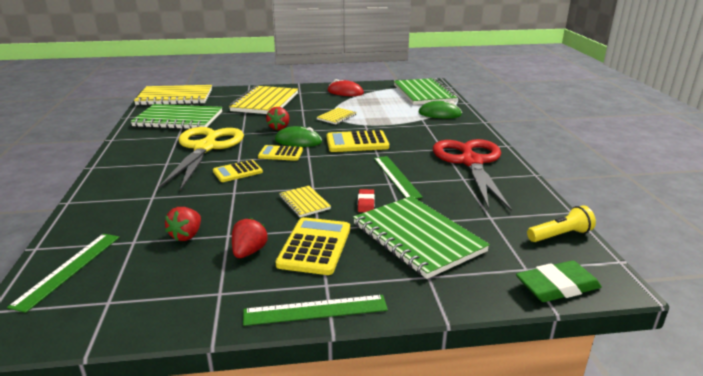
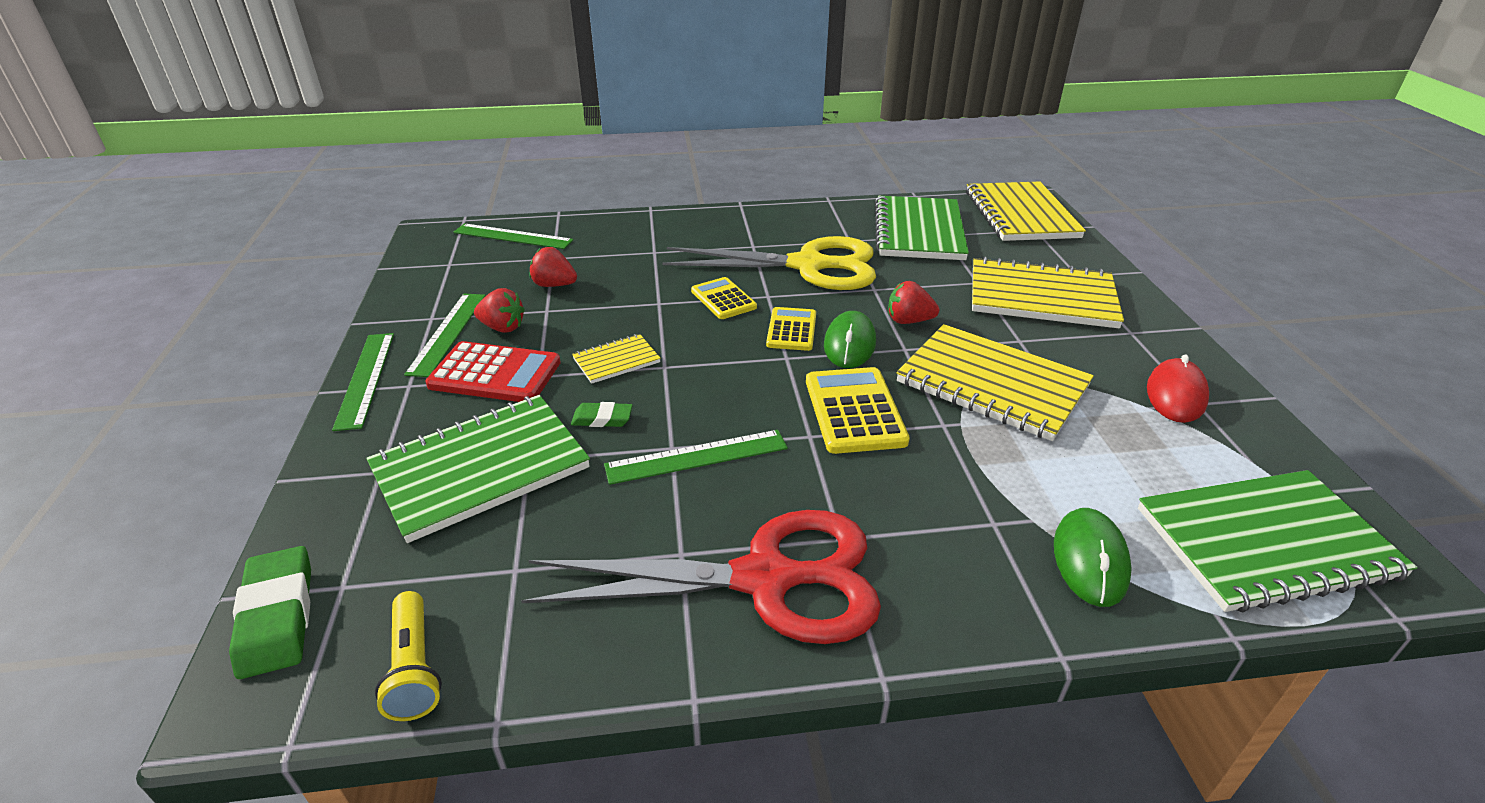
camera: 90 degrees right, 10 degrees up
yellow calculator [275,217,350,275] -> red calculator [425,341,561,402]
yellow notebook [317,108,357,124] -> yellow notebook [896,324,1094,441], size x2.09
red eraser [358,189,375,212] -> green eraser [571,402,633,427]
none -> green ruler [404,294,486,377]

